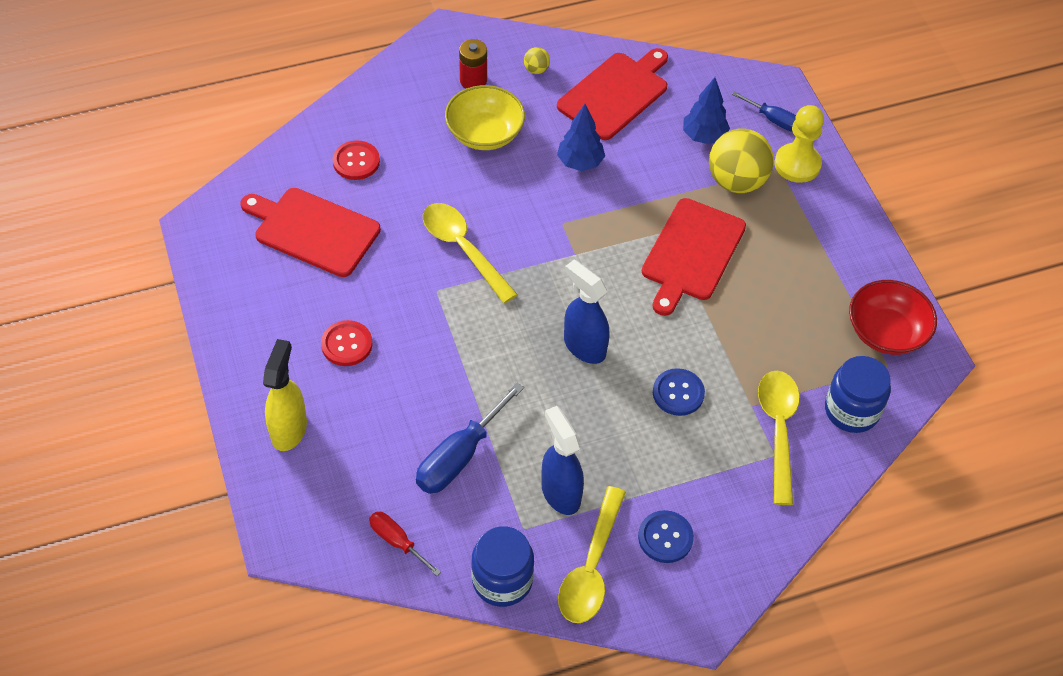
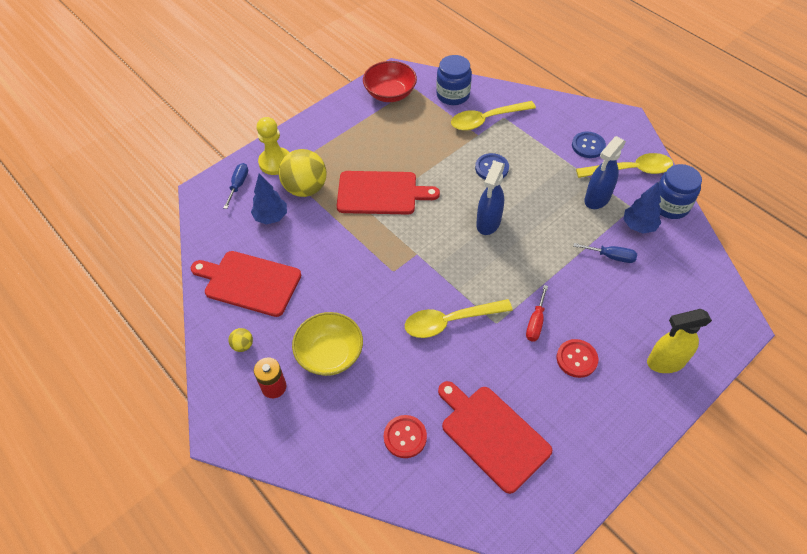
camera: 110 degrees left, 0 degrees up
red cutting board [241,188,381,277] -> red cutting board turned 135 degrees clockwise [438,381,552,494]
red screwdriver [369,511,441,576] -> red screwdriver moved to [526,285,548,341]
blue screwdriver [416,382,524,494] -> blue screwdriver [573,243,637,263], size x0.59
yellow spoon [423,203,518,303] -> yellow spoon turned 45 degrees clockwise [405,299,513,338]
blue tree [557,104,605,171] -> blue tree moved to [623,182,661,234]

